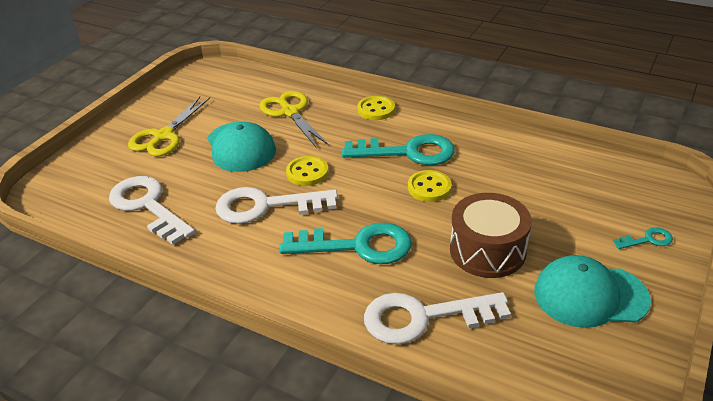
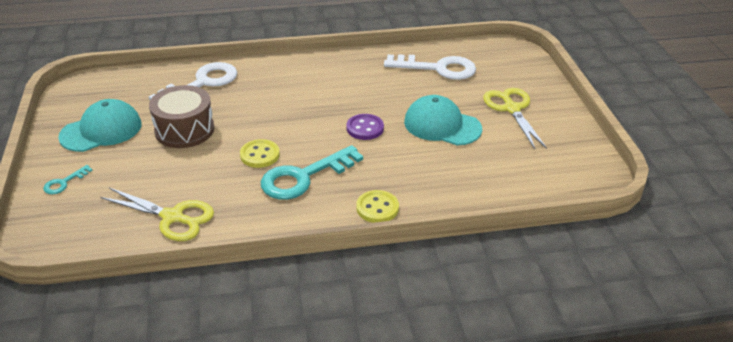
camera: 140 degrees right, 0 degrees up
white key [215,187,338,224] -> none
yellow scissors [260,91,328,147] -> yellow scissors moved to [100,188,214,241]
turquoise key [279,222,412,264] -> none
yellow button [286,156,328,186] -> purple button [347,114,384,140]

